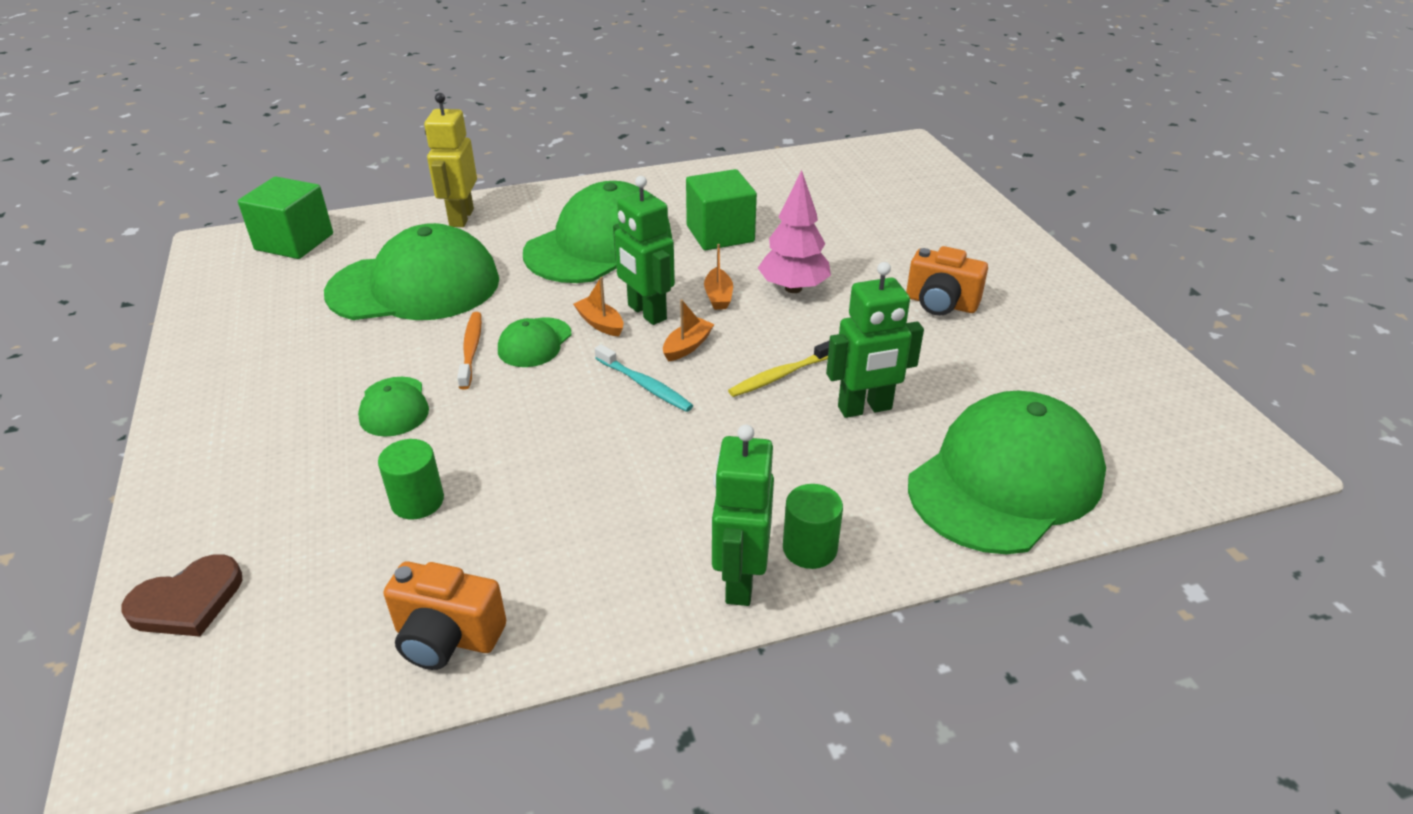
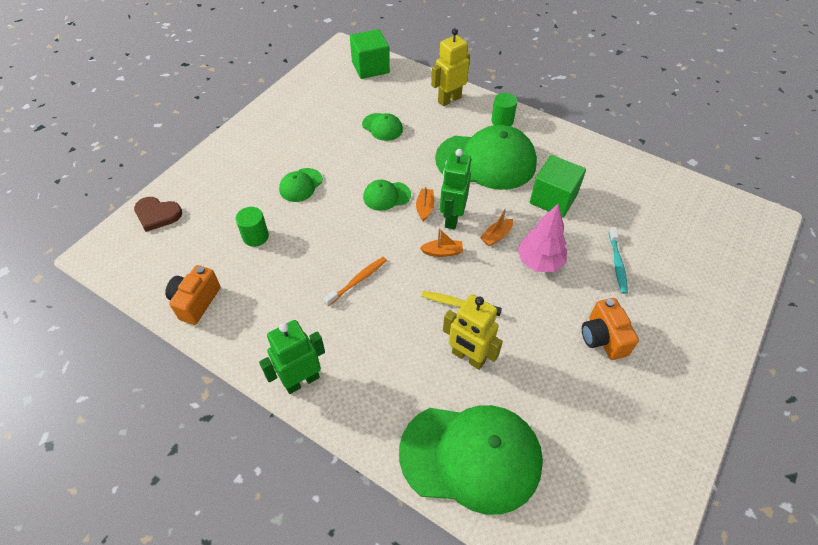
camera: 50 degrees right, 15 degrees up
green cap [324,223,499,320] -> green cap [362,113,403,141], size x0.45
orange camera [384,561,506,670] -> orange camera turned 45 degrees clockwise [165,265,221,325]
orange toothbrush [457,312,482,390] -> orange toothbrush moved to [324,257,387,306]
turquoise toothbrush [595,344,693,412] -> turquoise toothbrush moved to [609,227,628,294]
green cylinder [783,484,843,569] -> green cylinder moved to [491,93,517,126]
green robot [826,262,924,418] -> yellow robot [443,294,503,370]

